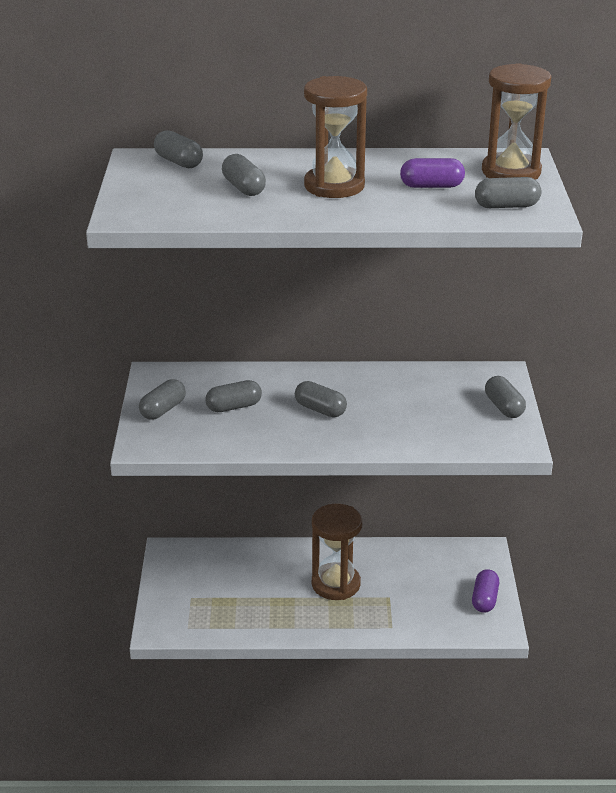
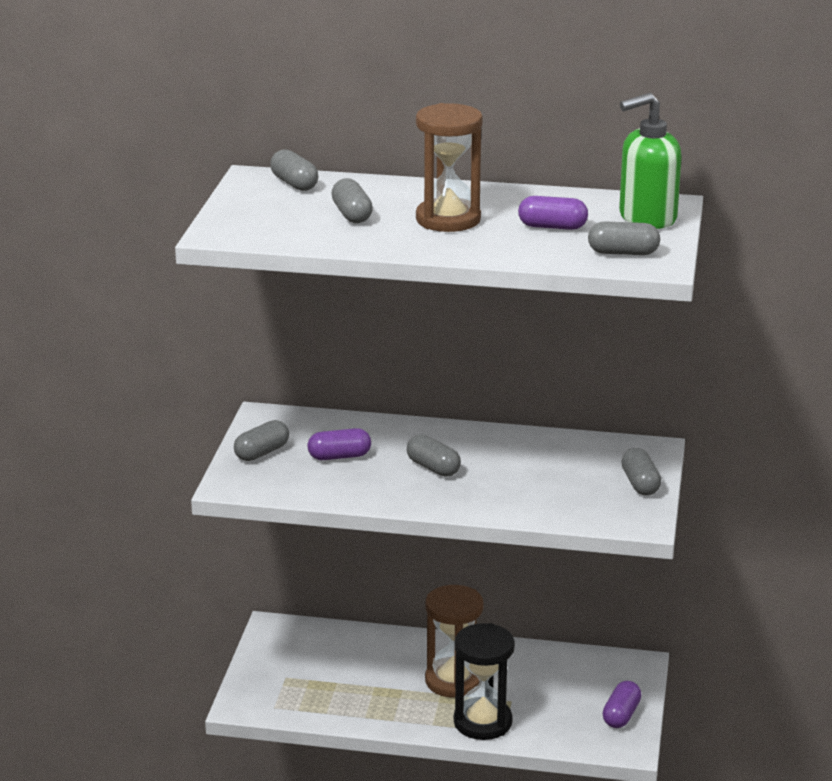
camera: 10 degrees right, 5 degrees down
grey capsule [205,380,262,412] -> purple capsule [308,428,371,460]
brown hourglass [482,63,551,179] -> green soap dispenser [619,93,682,229]
none -> black hourglass [454,623,515,740]

